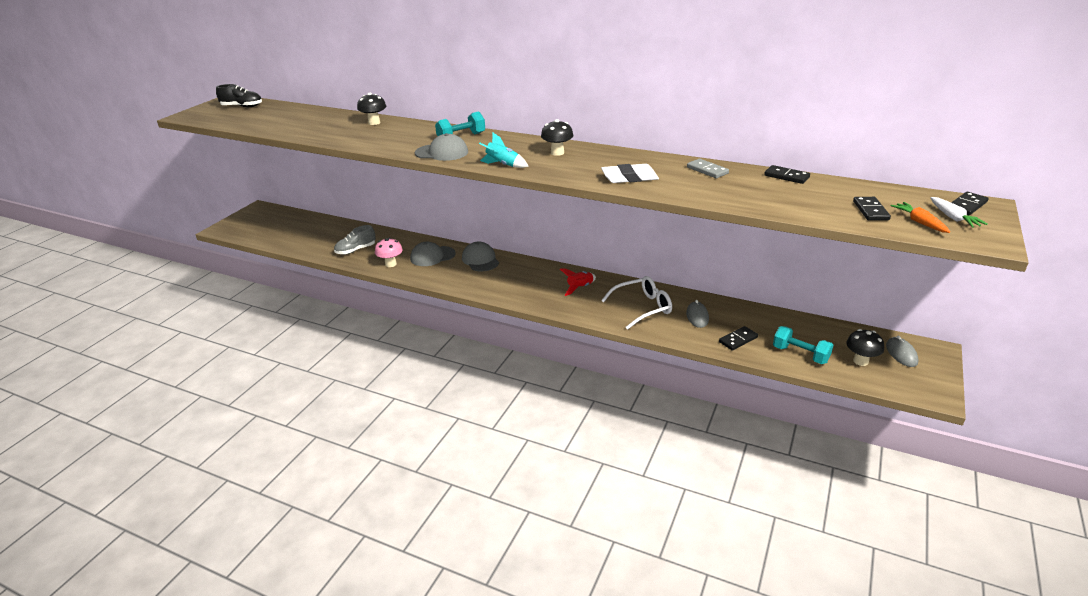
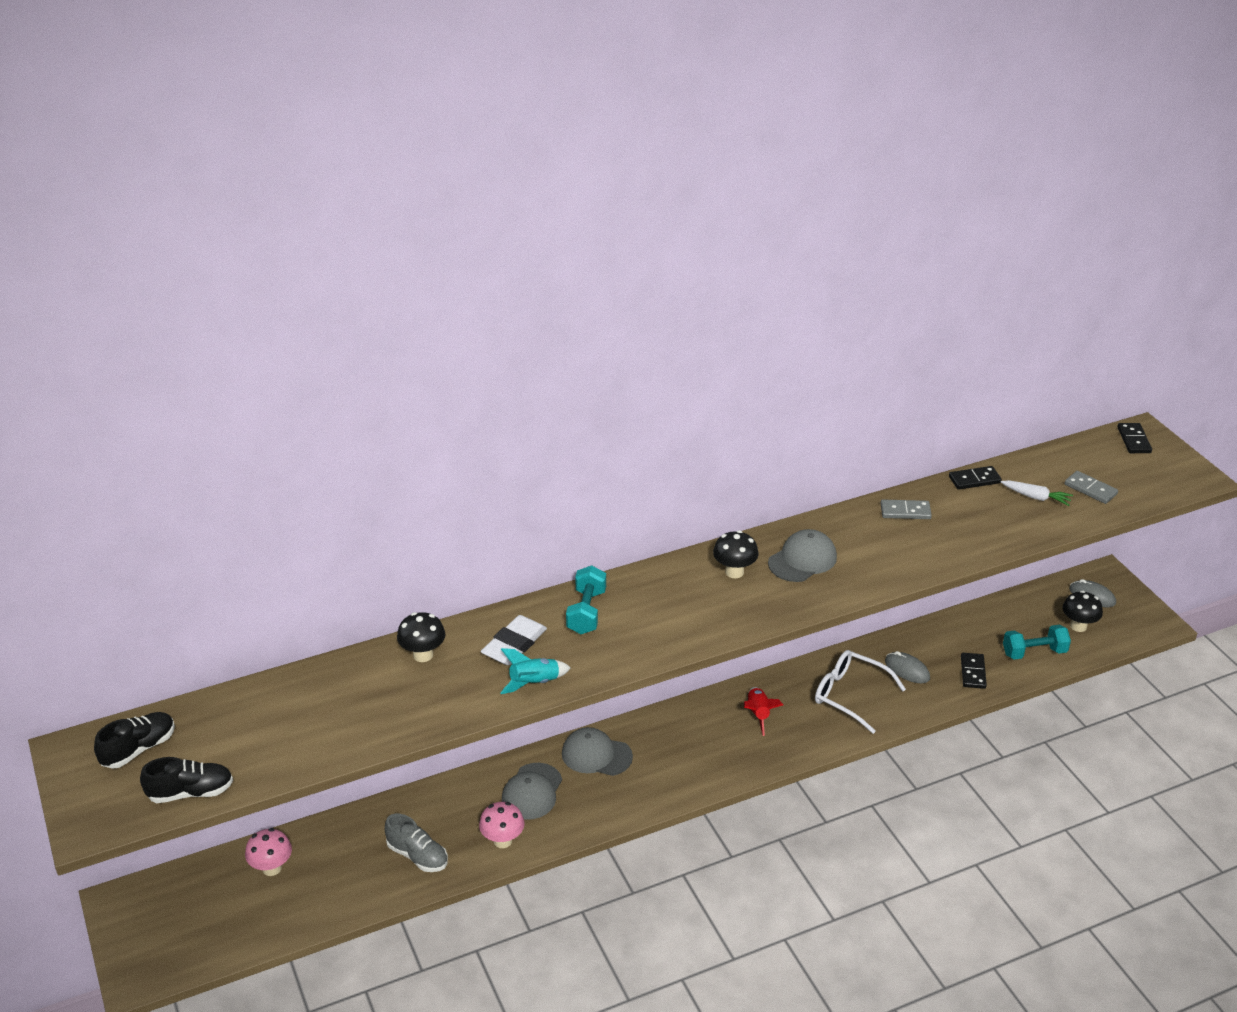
camera: 50 degrees left, 5 degrees up
grey shoe [334,225,376,255] -> grey shoe turned 60 degrees counterclockwise [385,814,448,872]
grey cap [415,133,468,161] -> grey cap moved to [768,529,837,582]
turquoise rocket [479,132,529,168] -> turquoise rocket moved to [500,648,571,694]
white eraser [601,164,659,183] -> white eraser moved to [481,615,547,665]
white glasses [601,276,672,330] -> white glasses turned 75 degrees counterclockwise [815,650,906,734]
black domino [853,197,891,221] -> grey domino [1065,471,1118,504]
orange carrot [890,202,950,233] -> none
white carrot [930,197,988,228] -> white carrot moved to [1001,480,1073,506]
none -> black shoe [140,757,233,803]
none -> pink mushroom [245,828,292,876]

